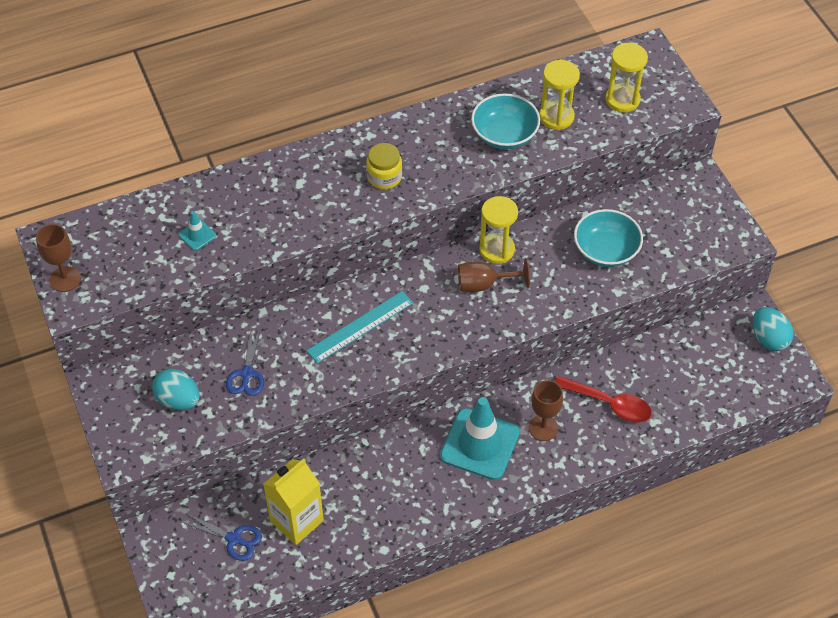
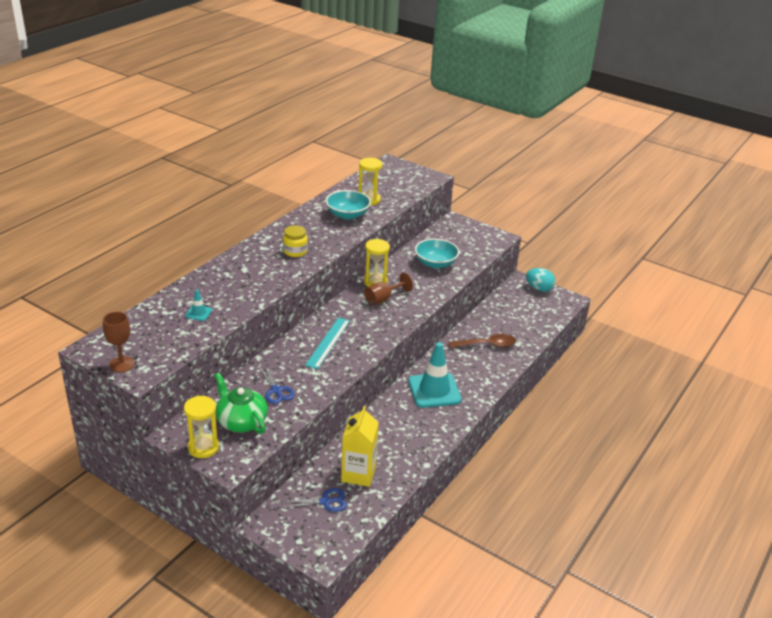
camera: 35 degrees left, 20 degrees down
turquoise egg [152,369,200,410] -> green teapot [214,373,268,434]
brown goblet [529,380,563,441] -> none
red spoon [554,376,652,423] -> brown spoon [448,334,516,348]
yellow hourglass [605,43,648,112] -> yellow hourglass moved to [184,396,219,458]

